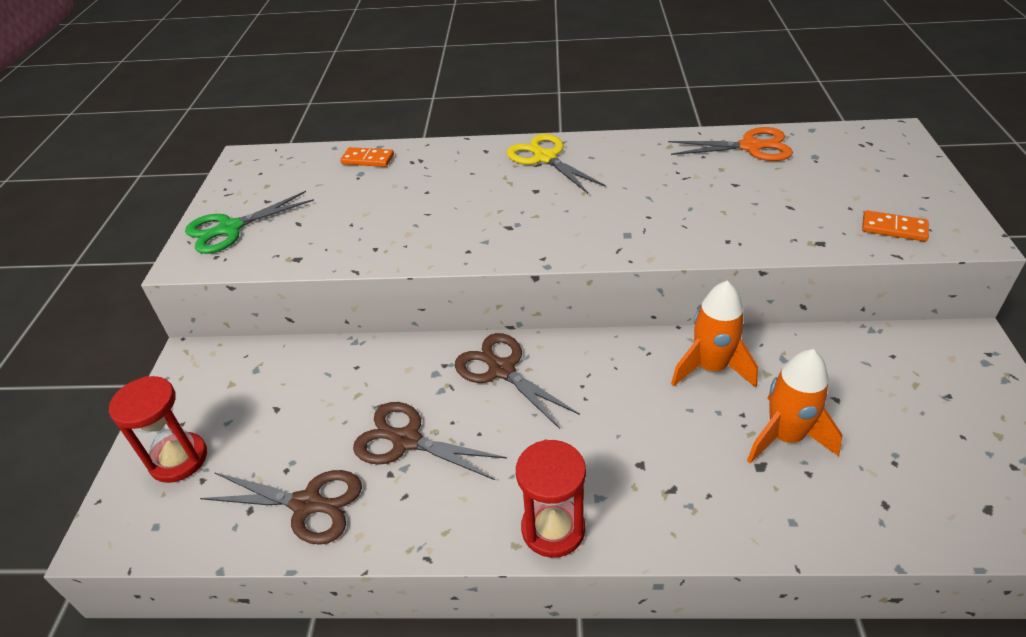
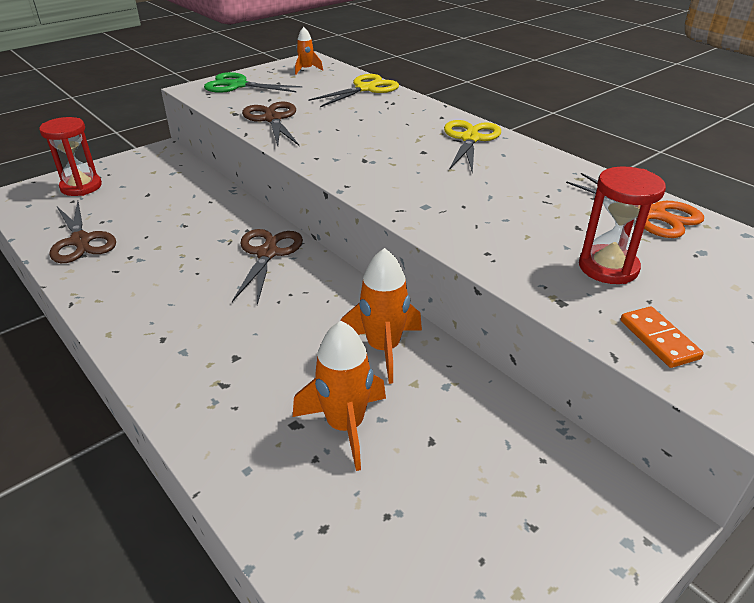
camera: 45 degrees right, 5 degrees down
orange domino [340,147,394,167] -> yellow scissors [308,74,399,107]
brown scissors [353,402,507,480] -> brown scissors moved to [242,102,299,146]
red hourglass [516,440,586,558] -> red hourglass moved to [579,167,666,284]
none -> orange rocket [295,27,323,75]

